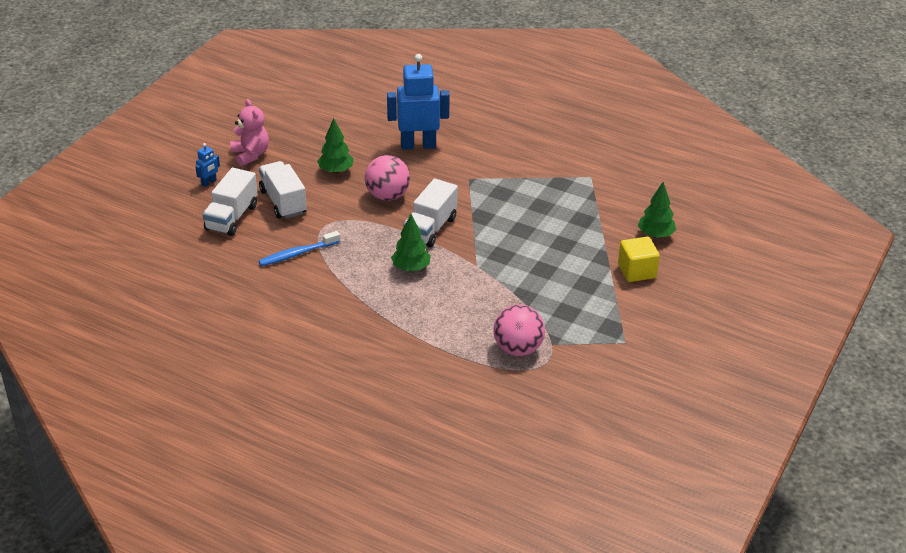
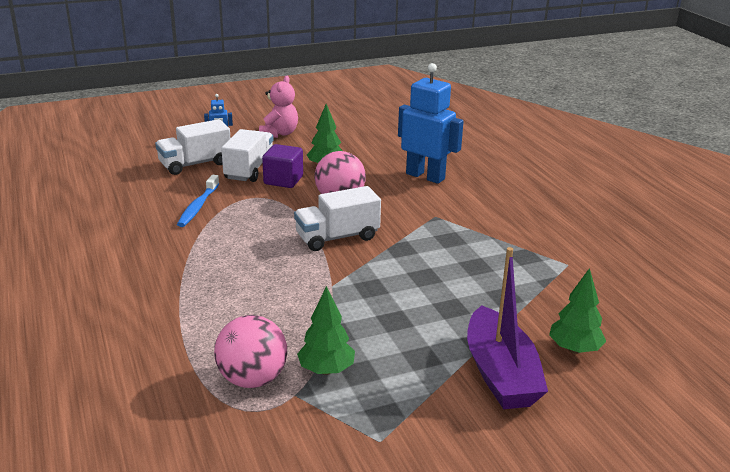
camera: 40 degrees right, 10 degrees down
blue toothbrush [259,231,340,266] -> blue toothbrush turned 90 degrees counterclockwise [177,175,219,227]
green tree [391,214,431,271] -> green tree moved to [297,286,355,375]
yellow cube [618,237,660,282] -> purple boat [467,247,548,409]
none -> purple cube [262,144,303,188]

